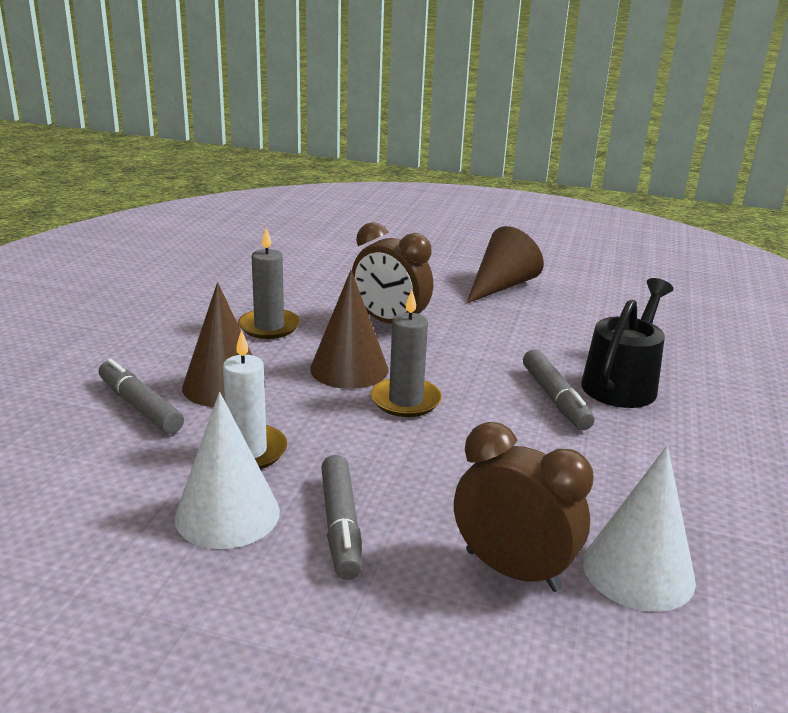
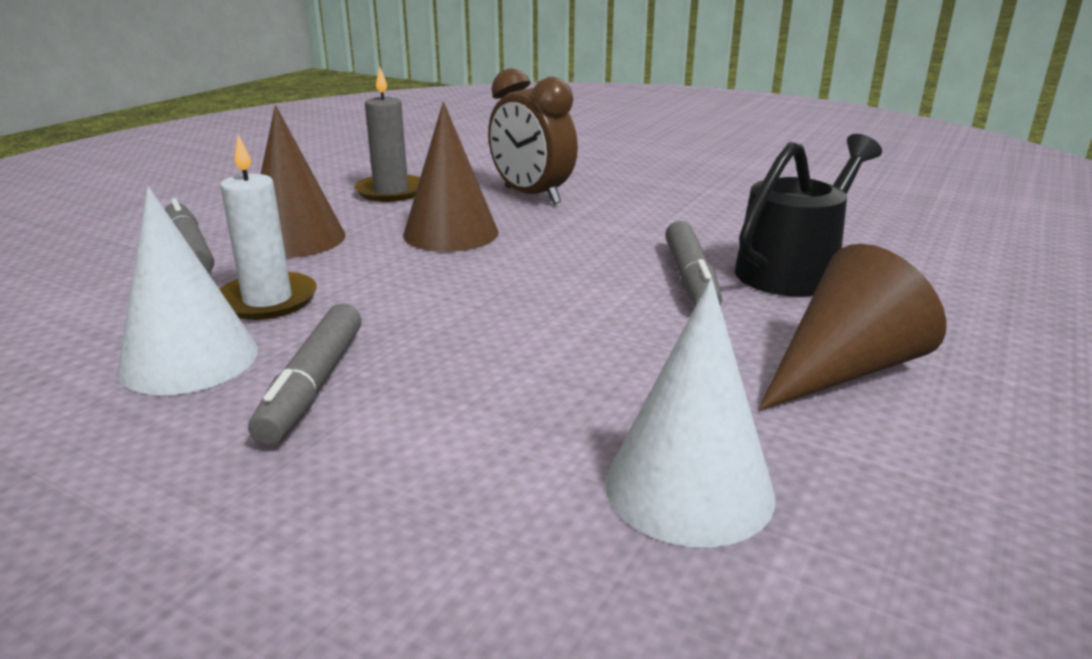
camera: 15 degrees right, 0 degrees up
grey candle [371,290,442,417] -> none
brown clock [454,422,594,592] -> none
brown cone [466,226,544,304] -> brown cone moved to [758,244,946,411]

